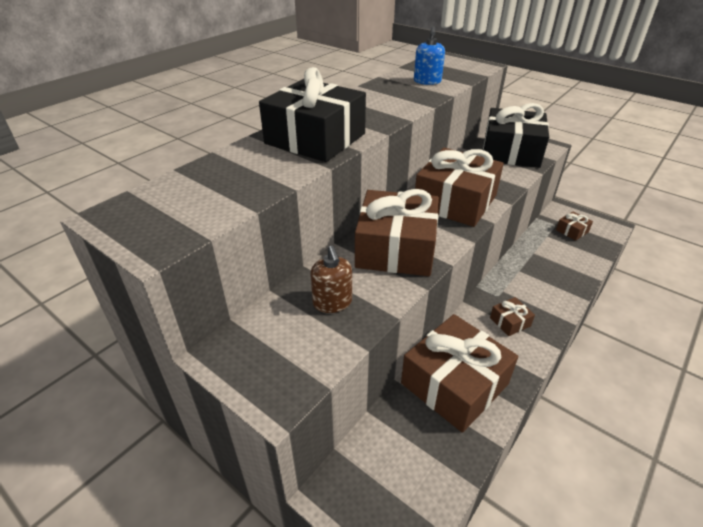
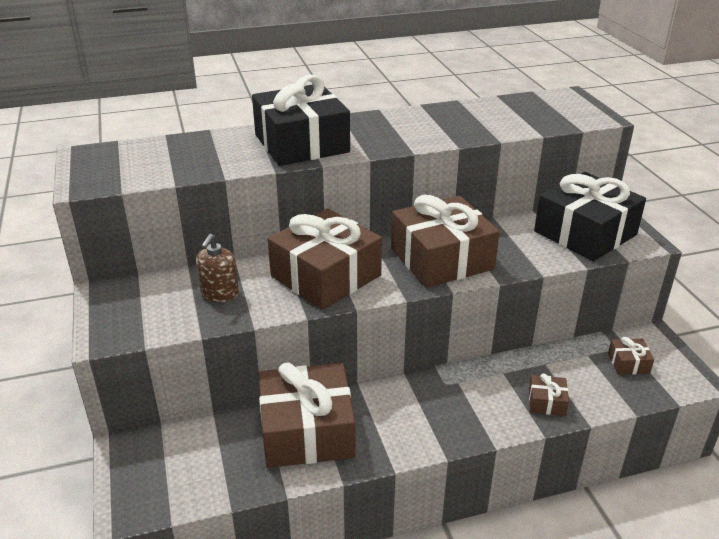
camera: 35 degrees right, 5 degrees down
blue soap dispenser [414,26,445,85] -> none
brown gift [490,297,535,336] -> brown gift moved to [529,373,569,416]

